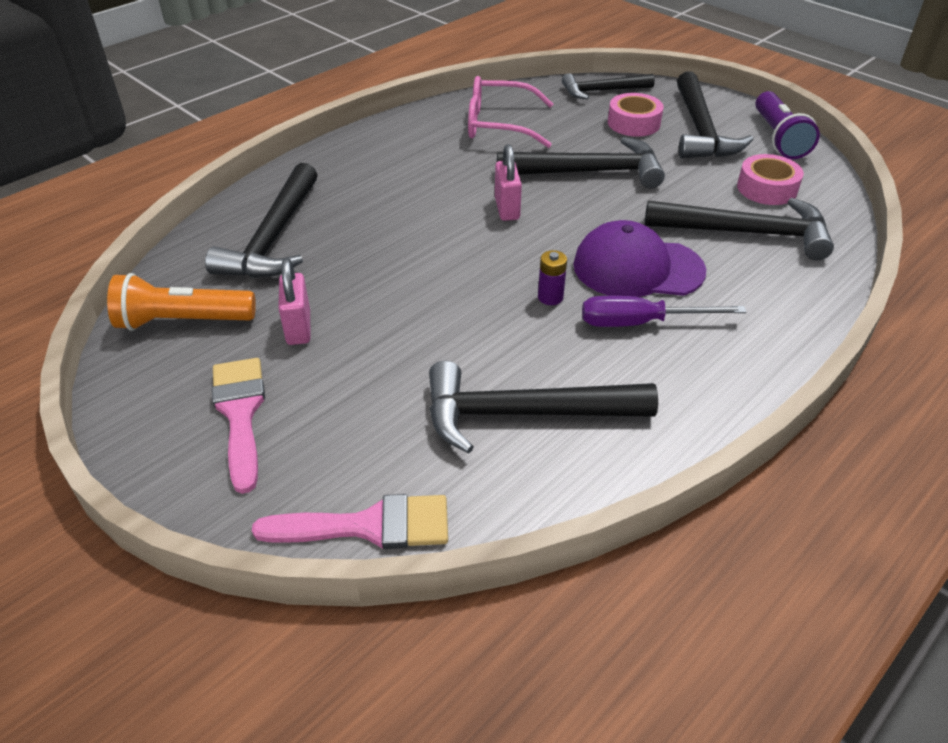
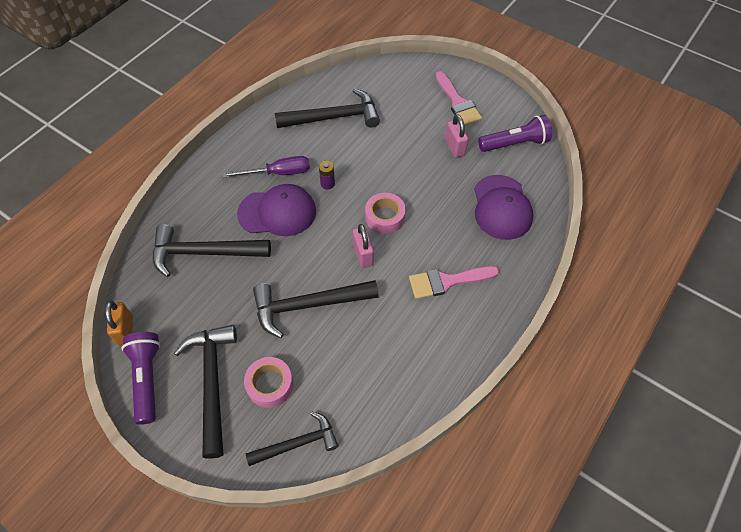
camera: 170 degrees right, 15 degrees up
orange flashlight [107,273,256,331] -> purple flashlight [478,115,552,152]
black hammer [205,163,318,278] -> purple cap [474,175,533,240]
pink brush [252,494,448,549] -> pink brush moved to [409,266,499,299]
pink glasses [468,76,553,148] -> none
pink tape [737,154,804,205] -> pink tape moved to [365,193,406,234]
none -> orange padlock [105,301,133,345]

